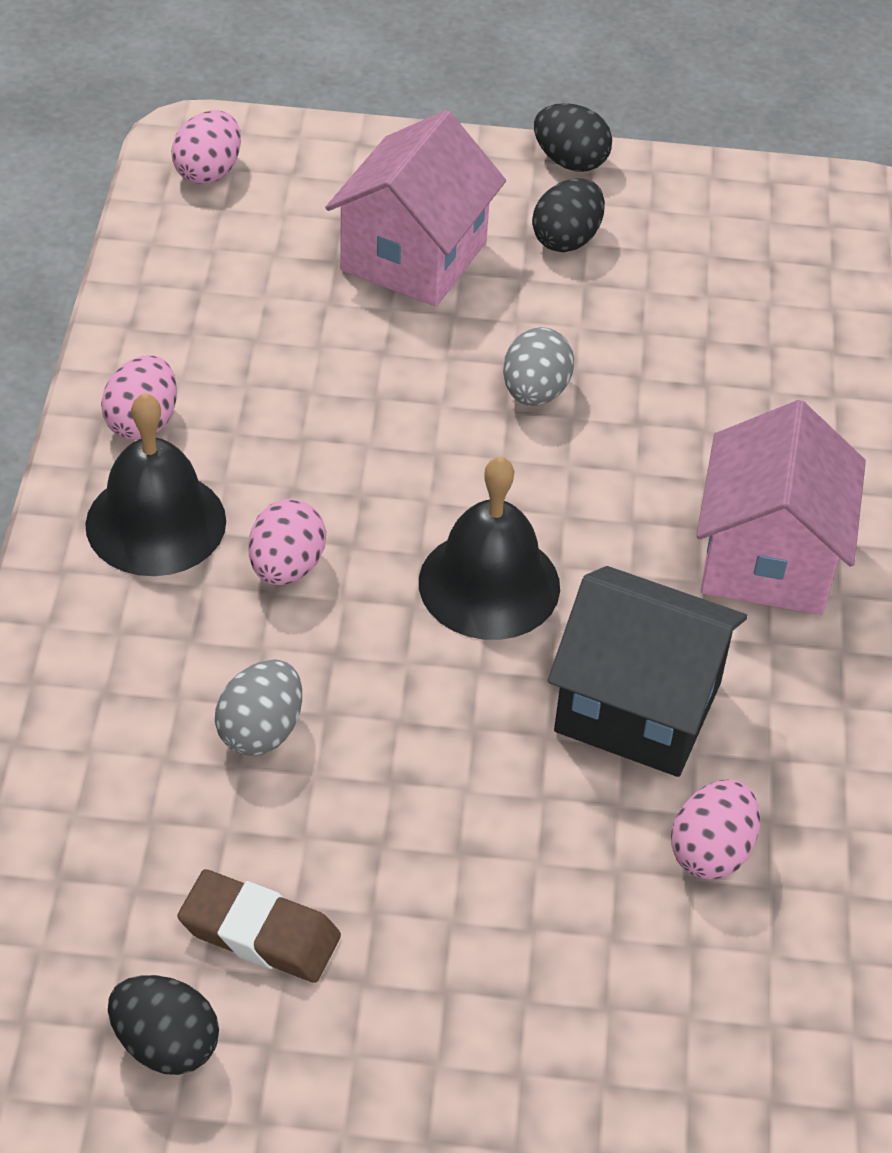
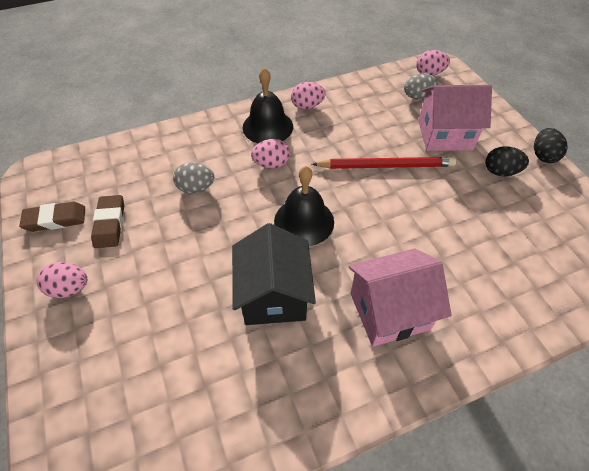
camera: 65 degrees right, 5 degrees up
black egg [108,975,219,1075] -> brown eraser [19,202,85,232]
grey egg [503,327,574,406] -> grey egg moved to [404,73,438,100]
pink egg [671,779,760,880] -> pink egg moved to [36,262,87,298]
none -> red pencil [312,157,456,169]

